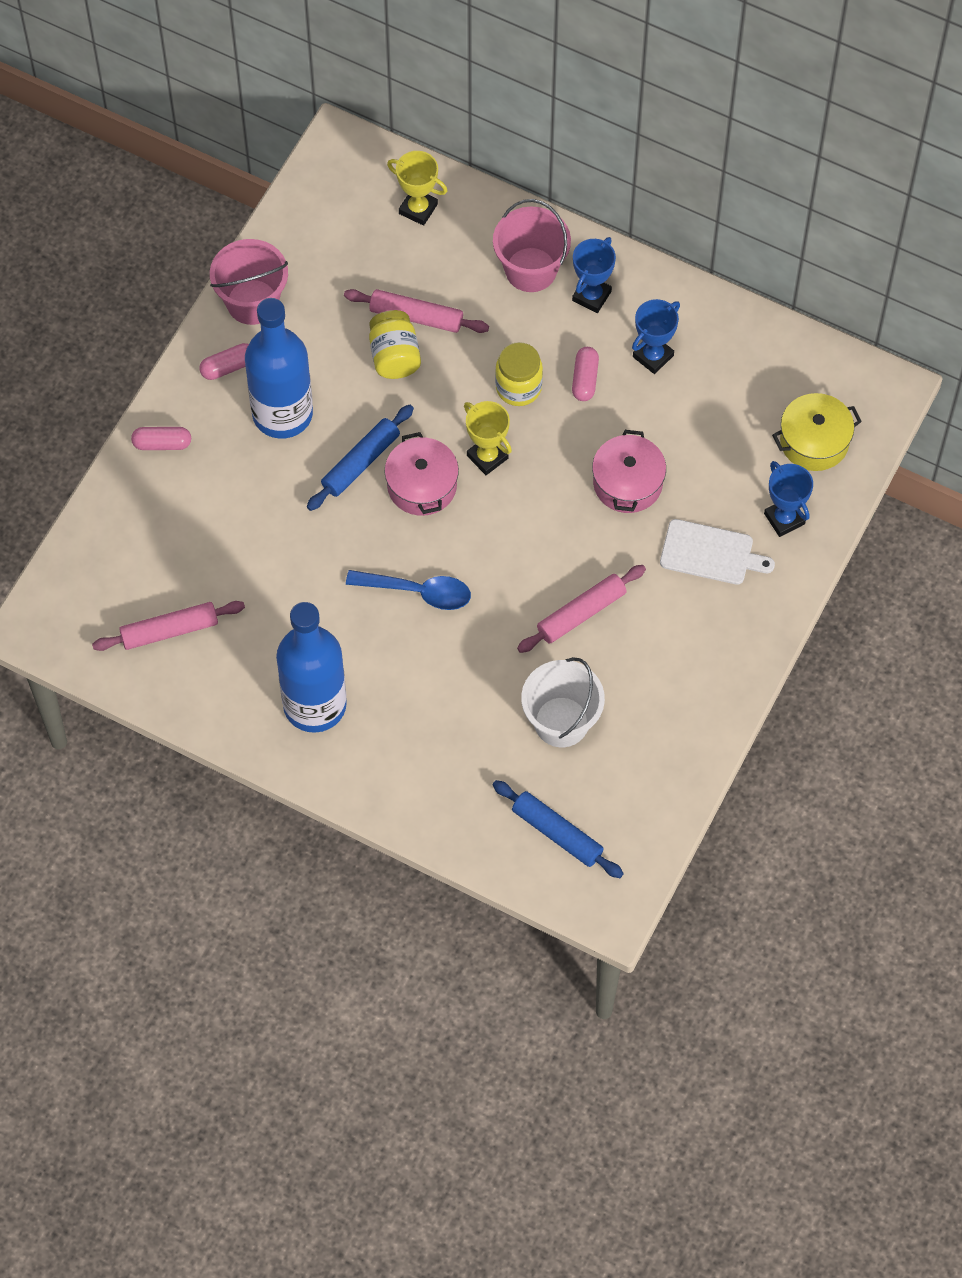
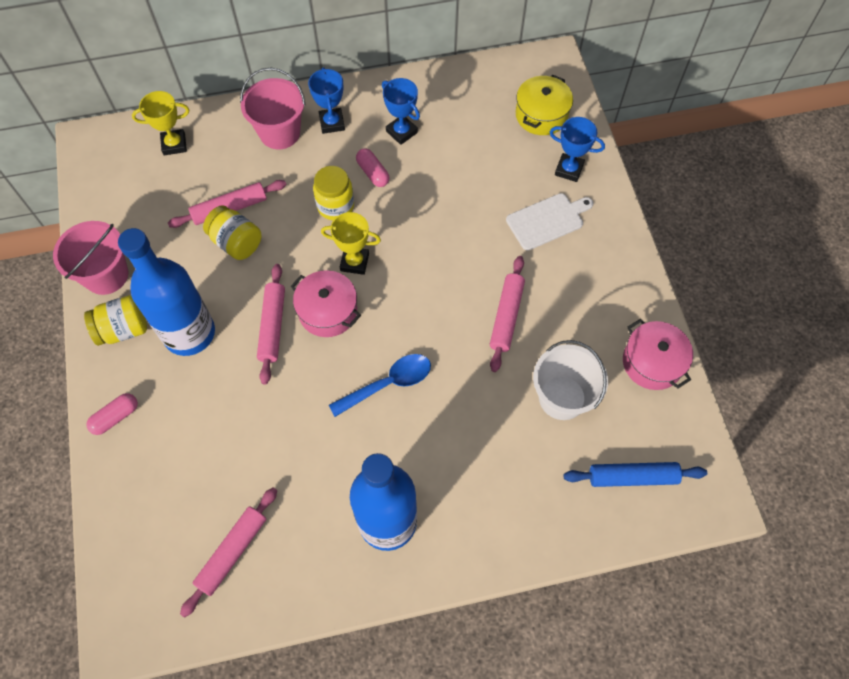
camera: 40 degrees left, 0 degrees up
pink capsule [199,343,249,380] -> yellow jar [84,295,147,346]
blue rolling pin [307,405,414,511] -> pink rolling pin [257,264,285,385]
pink pot [592,430,666,513] -> pink pot moved to [623,319,693,390]
blue trophy [632,299,680,374] -> blue trophy turned 45 degrees counterclockwise [382,78,420,145]

